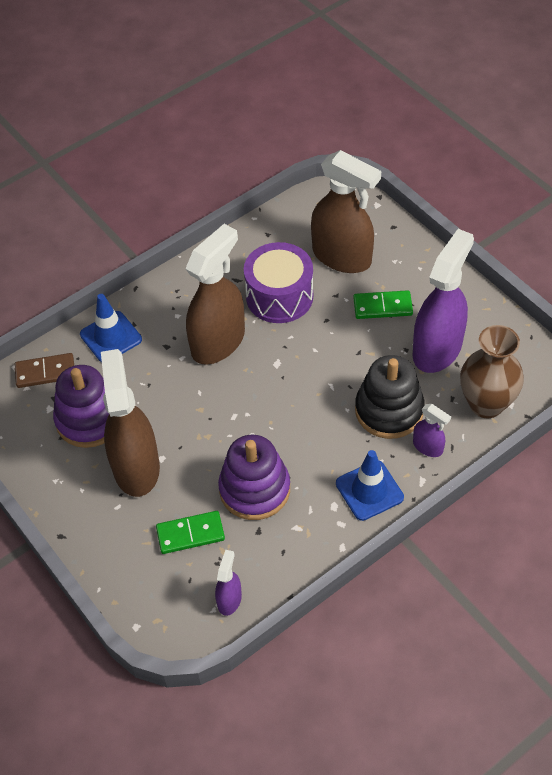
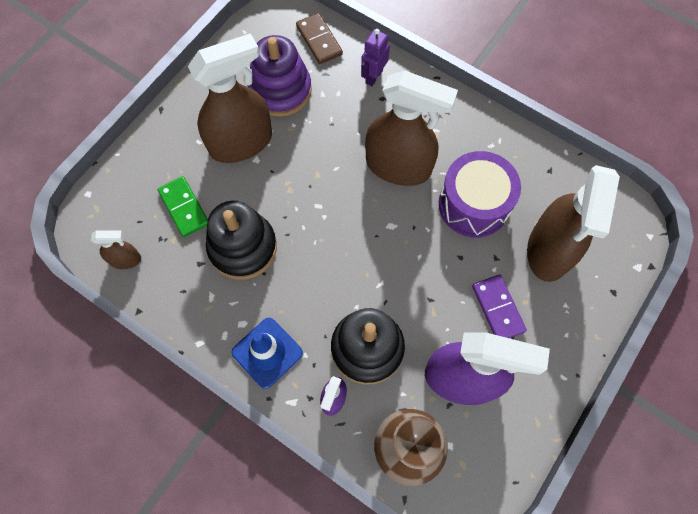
camera: 70 degrees right, 15 degrees up
blue traffic cone [80,294,142,362] -> purple robot [361,29,390,86]
purple spray bottle [215,550,242,616] -> brown spray bottle [91,231,141,269]
purple stacking toy [218,434,290,520] -> black stacking toy [206,201,277,280]
green domino [353,290,413,319] -> purple domino [472,275,527,338]

